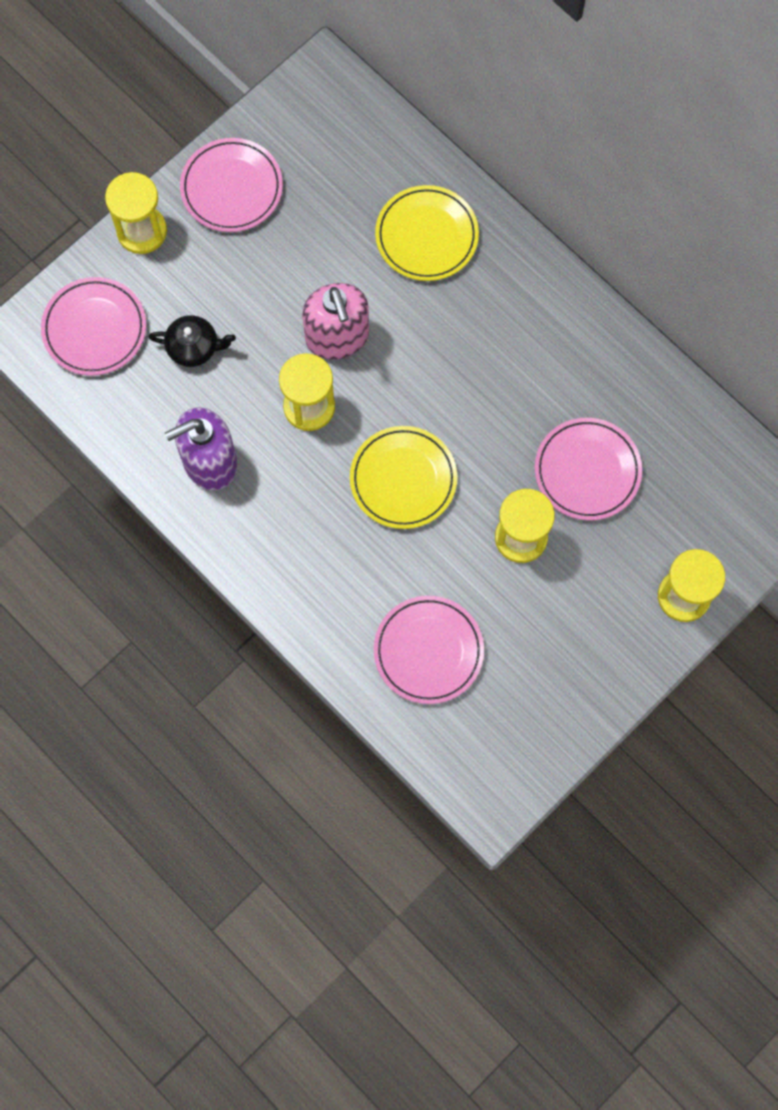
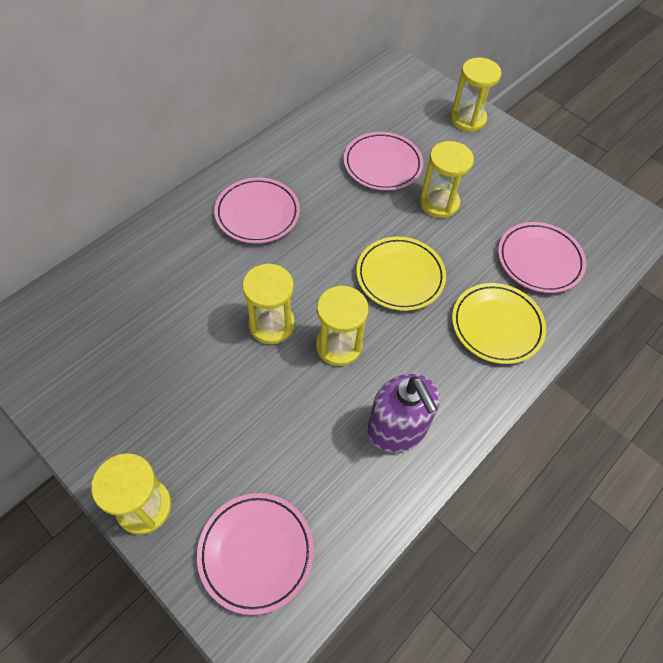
camera: 95 degrees left, 15 degrees down
black teapot [149,315,236,367] -> none
pink plate [180,138,283,232] -> pink plate moved to [214,177,300,244]
pink soap dispenser [302,283,369,360] -> yellow hourglass [242,263,295,344]
yellow plate [375,185,479,281] -> yellow plate moved to [452,283,546,364]

